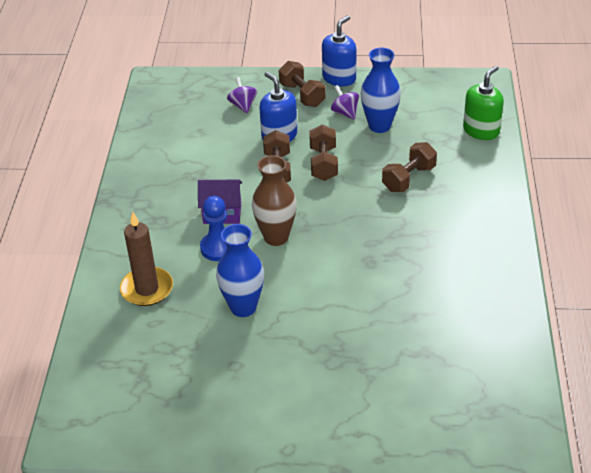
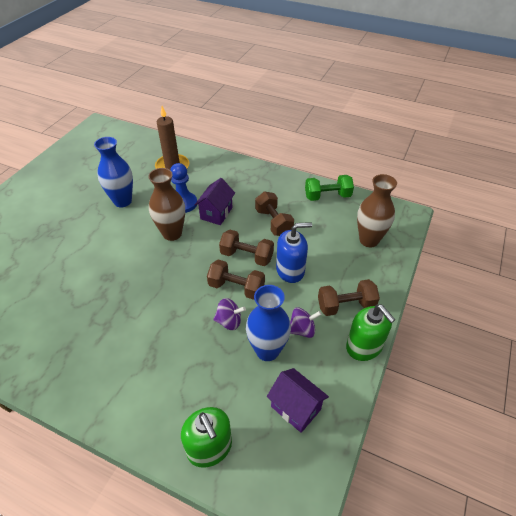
camera: 110 degrees right, 5 degrees up
purple spinning top [227,77,257,113] -> purple spinning top moved to [213,298,246,330]
blue soap dispenser [322,15,357,87] -> green soap dispenser [346,304,395,361]
brown dumbbell [382,142,437,192] -> brown dumbbell moved to [255,192,294,236]
none -> purple house [267,368,329,433]
none -> green dumbbell [305,175,354,201]
none -> brown vase [357,174,397,247]

